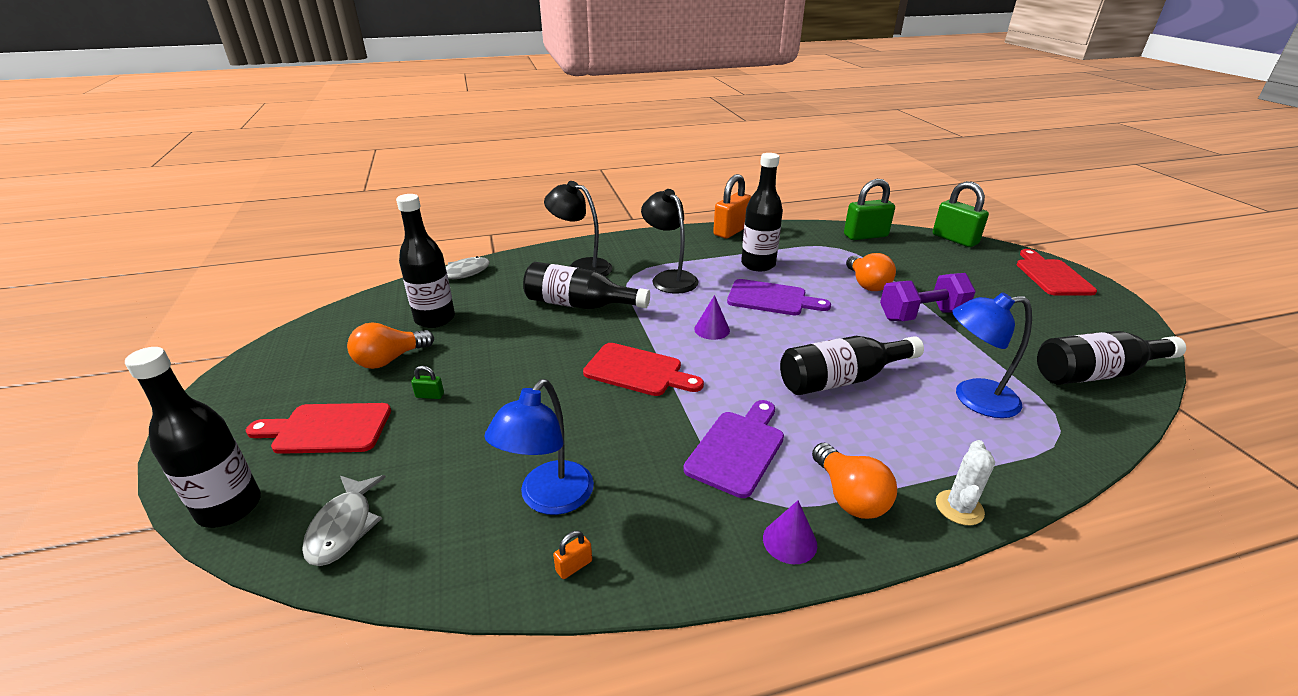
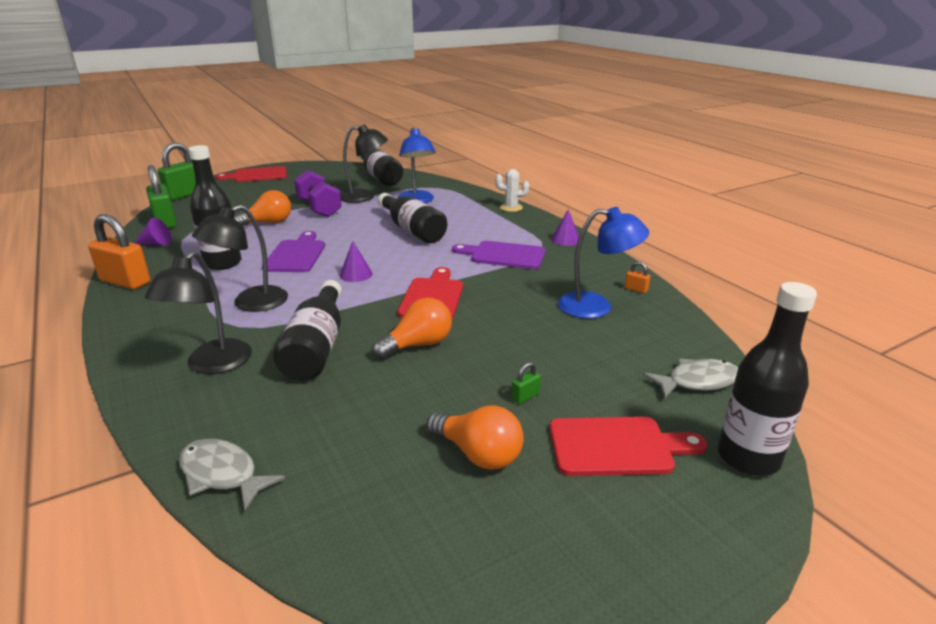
camera: 105 degrees left, 5 degrees down
red cutting board [246,403,391,454] -> red cutting board turned 75 degrees counterclockwise [549,417,707,476]
black bottle [396,194,455,328] -> none
green padlock [411,366,444,399] -> green padlock turned 60 degrees clockwise [511,362,541,404]
orange light bulb [812,443,897,519] -> orange light bulb moved to [372,298,452,359]
none -> purple cone [134,218,171,246]
none -> black lamp [340,124,388,203]

